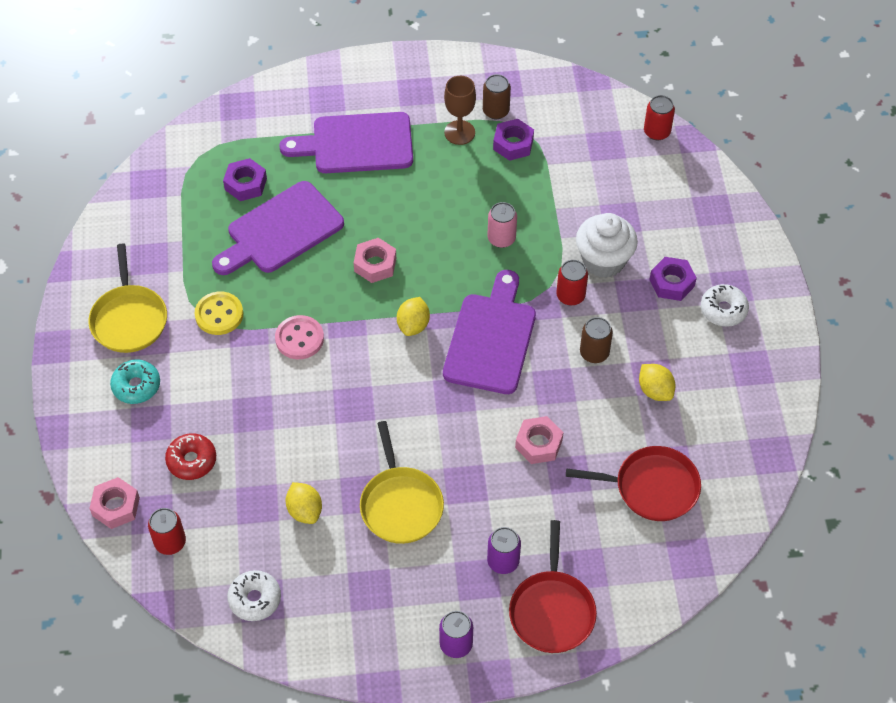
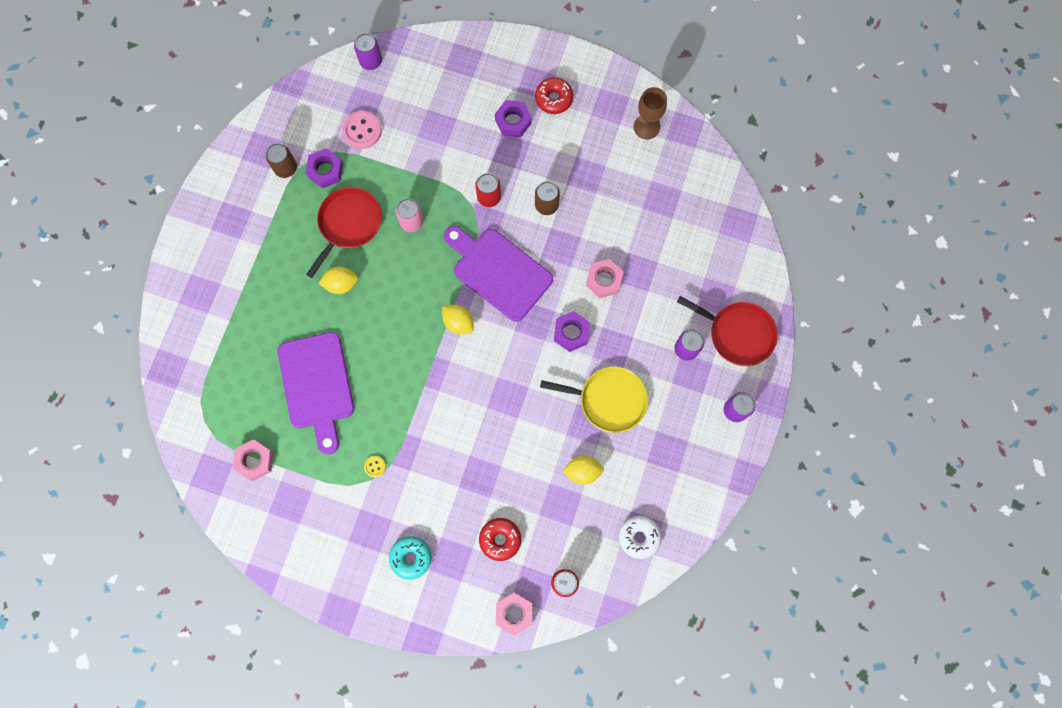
camera: 65 degrees left, 20 degrees up
yellow pan [88,244,167,353] -> none
yellow button [194,292,243,335] -> yellow button [364,456,386,478], size x0.51
purple nut [223,158,267,201] -> purple nut moved to [554,311,590,352]
pink button [275,315,324,359] -> pink button moved to [342,111,382,149]
purple cutting board [279,112,413,173] -> none
pink nut [354,238,396,283] -> pink nut moved to [233,439,273,481]
brown goblet [444,76,476,145] -> brown goblet moved to [634,87,667,140]
red pan [566,446,701,521] -> red pan moved to [306,187,382,278]
white cupcake [576,213,638,278] -> none
yellow lemon [639,364,675,401] -> yellow lemon moved to [318,267,358,294]
red can [644,95,675,140] -> purple can [354,33,382,70]
white donut [701,284,749,327] -> red donut [535,77,573,114]

